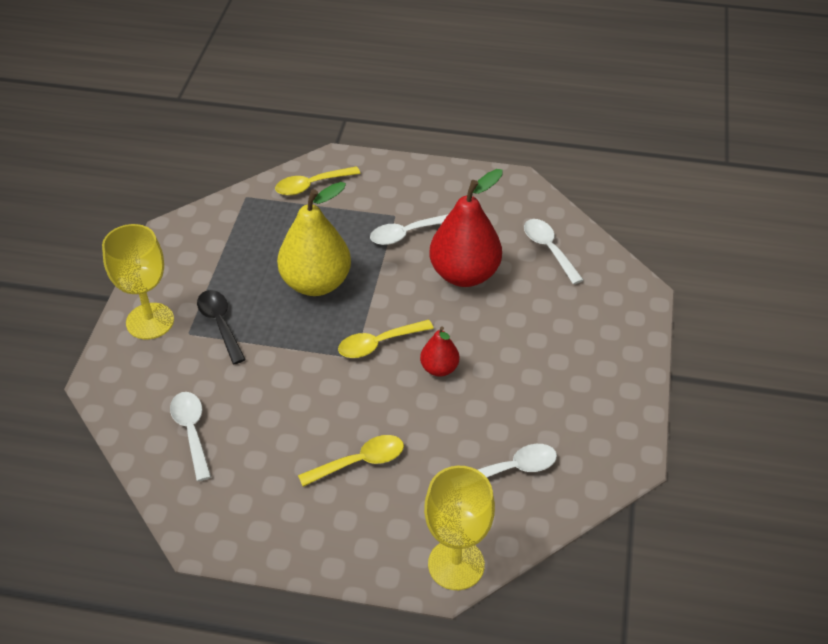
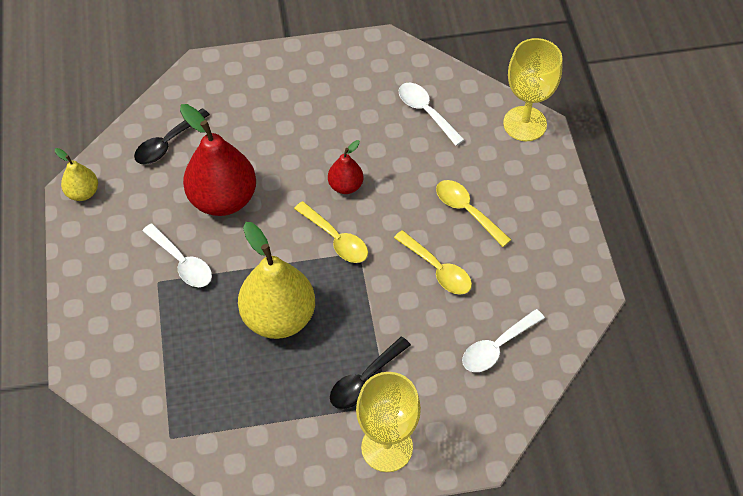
camera: 110 degrees left, 10 degrees up
yellow spoon [275,166,360,196] -> yellow spoon moved to [394,230,472,295]
white spoon [524,219,584,284] -> black spoon [134,108,210,164]
none -> yellow pear [55,148,98,201]

